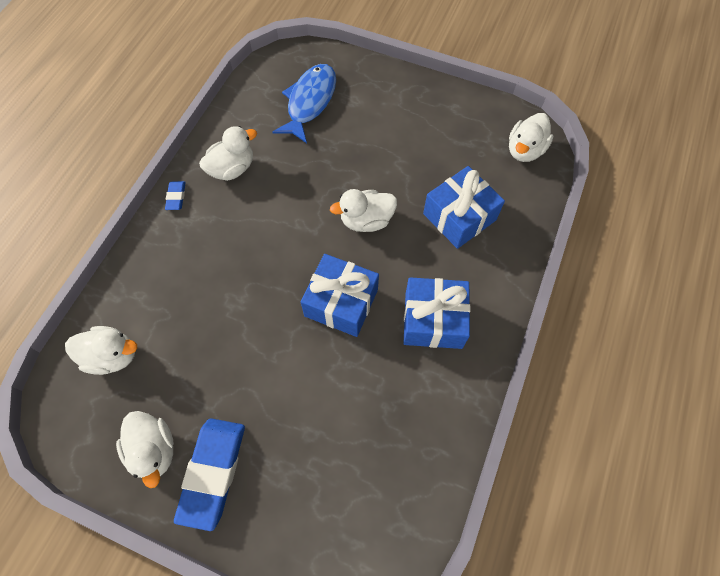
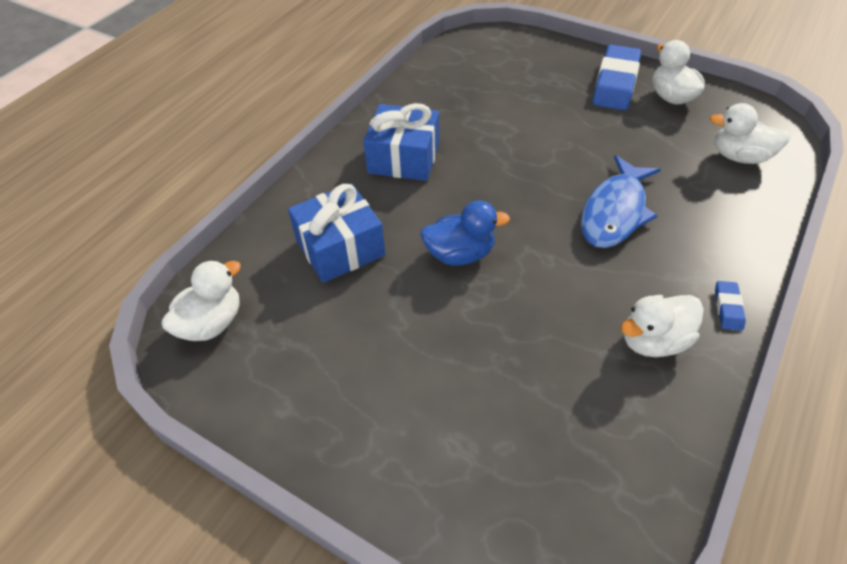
camera: 170 degrees left, 15 degrees down
blue fish [273,64,336,143] -> blue fish moved to [581,155,661,248]
blue gift [301,254,379,337] -> none
white duck [330,189,397,232] -> blue duck [421,201,510,266]

